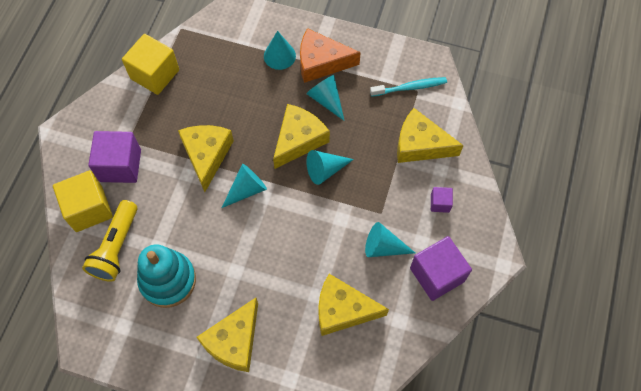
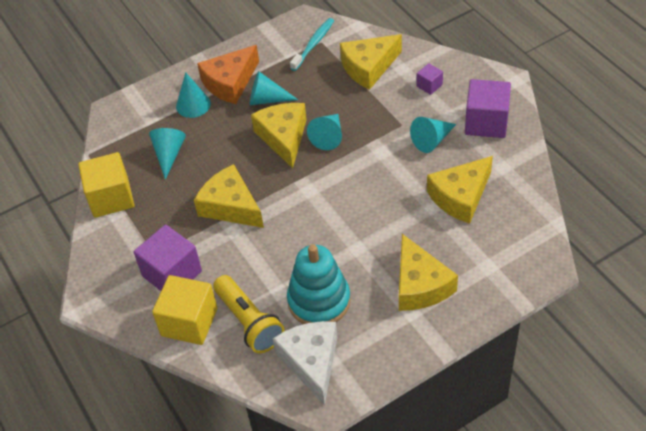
camera: 45 degrees left, 15 degrees down
turquoise cone [222,164,267,208] -> turquoise cone moved to [149,128,186,180]
none -> white cheese [273,321,337,405]

